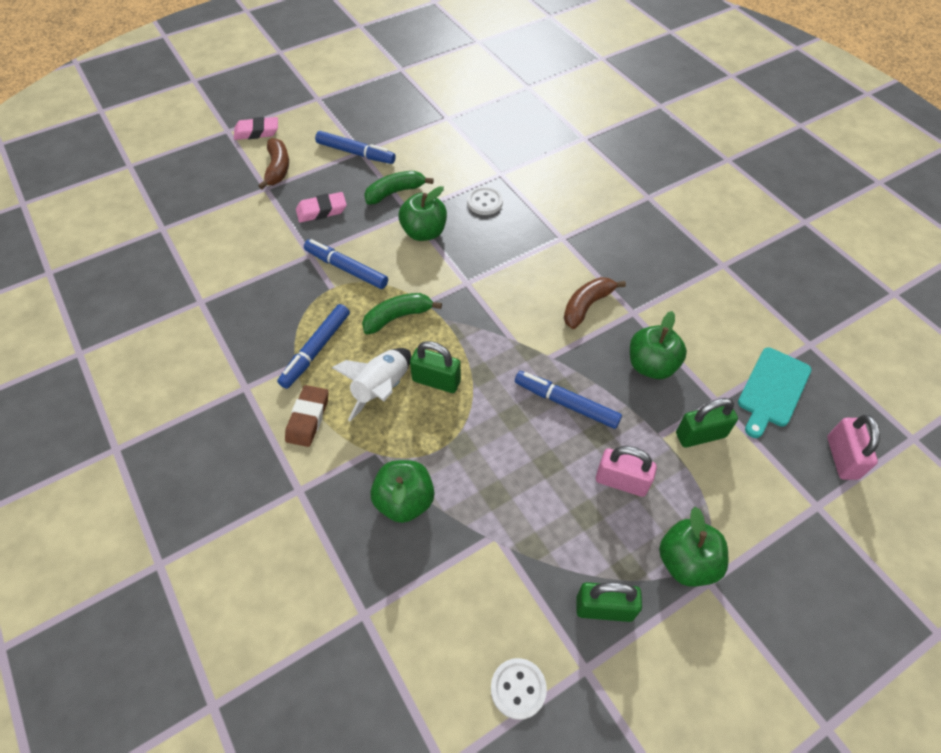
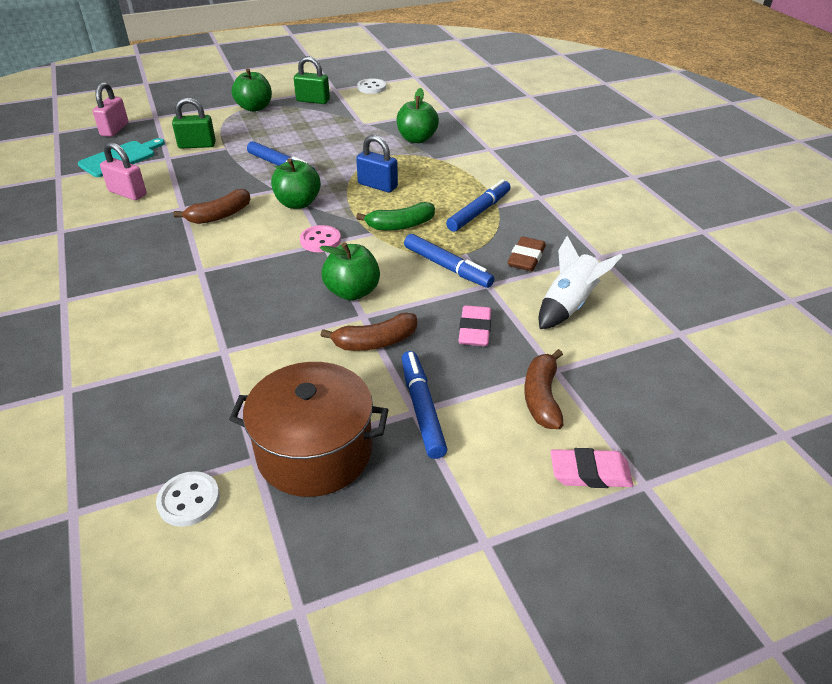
camera: 170 degrees left, 15 degrees down
brown eraser [285,385,329,447] -> brown eraser moved to [507,237,546,271]
pink eraser [296,192,347,223] -> pink eraser turned 75 degrees counterclockwise [459,305,491,346]
blue marker [315,131,396,164] -> blue marker turned 45 degrees clockwise [402,351,447,459]
white rocket [332,348,411,421] -> white rocket moved to [539,236,622,329]
green banana [364,171,434,204] -> brown banana [321,313,417,351]
green padlock [410,341,461,393] -> blue padlock [356,135,398,192]
white button [467,186,503,215] -> white button moved to [156,471,220,527]
pink padlock [596,446,657,497] -> pink padlock moved to [100,142,147,200]
green apple [630,311,687,379] -> green apple moved to [271,158,321,209]
none -> brown pot [229,362,388,497]
none -> pink button [300,225,341,252]

